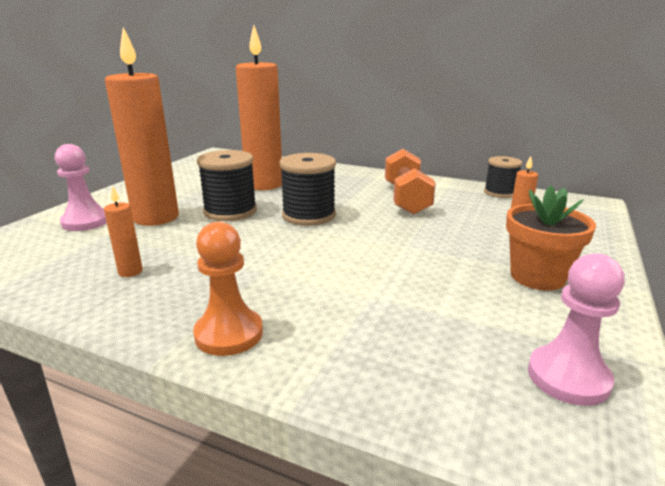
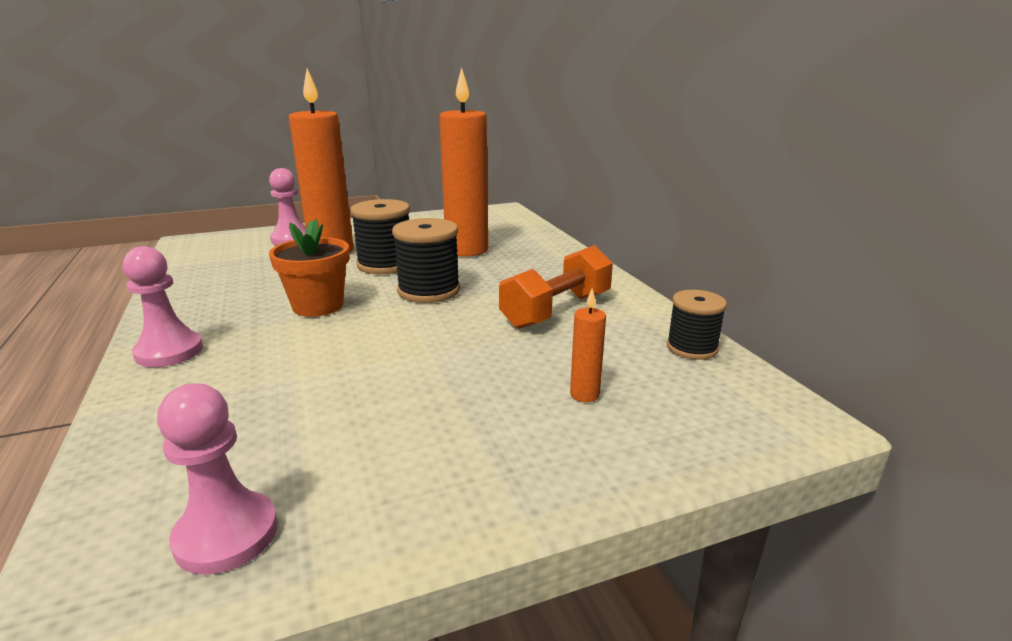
camera: 45 degrees right, 0 degrees up
orange candle [104,186,143,277] -> none
orange pawn [193,222,263,356] -> pink pawn [123,246,203,367]
orange flower pot [506,185,596,291] -> orange flower pot moved to [269,219,349,317]

